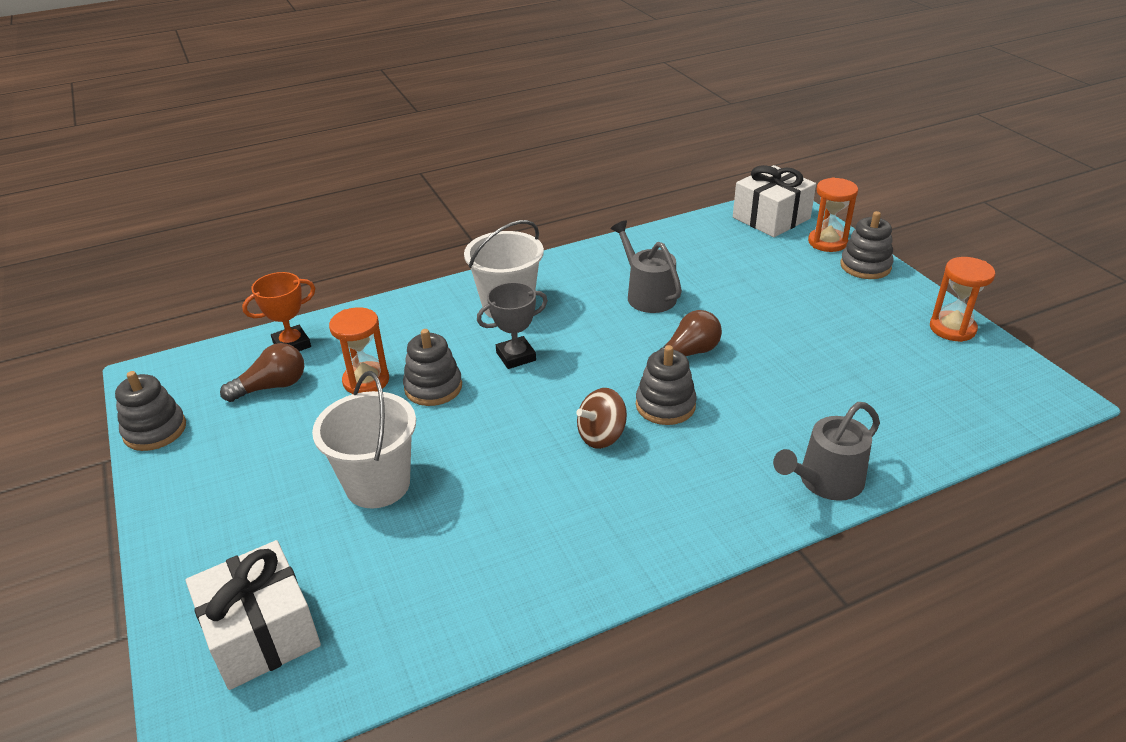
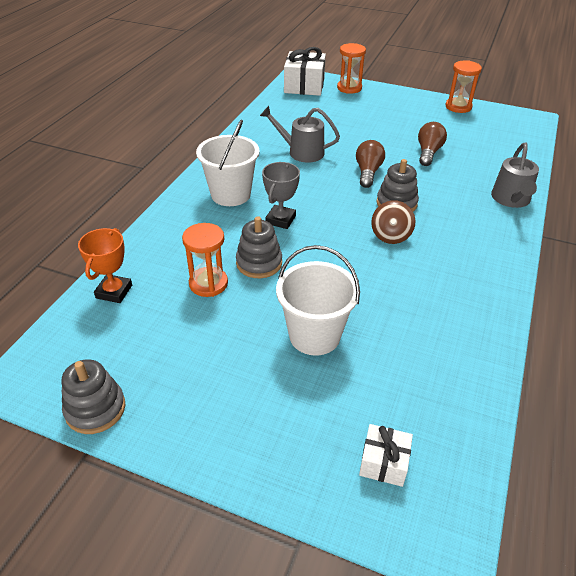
camera: 45 degrees left, 5 degrees up
white gift [186,540,321,690] -> white gift [359,424,413,487], size x0.55
brown light bulb [220,343,304,402] -> brown light bulb moved to [418,122,447,166]
grey stacking toy [840,211,894,279] -> none

